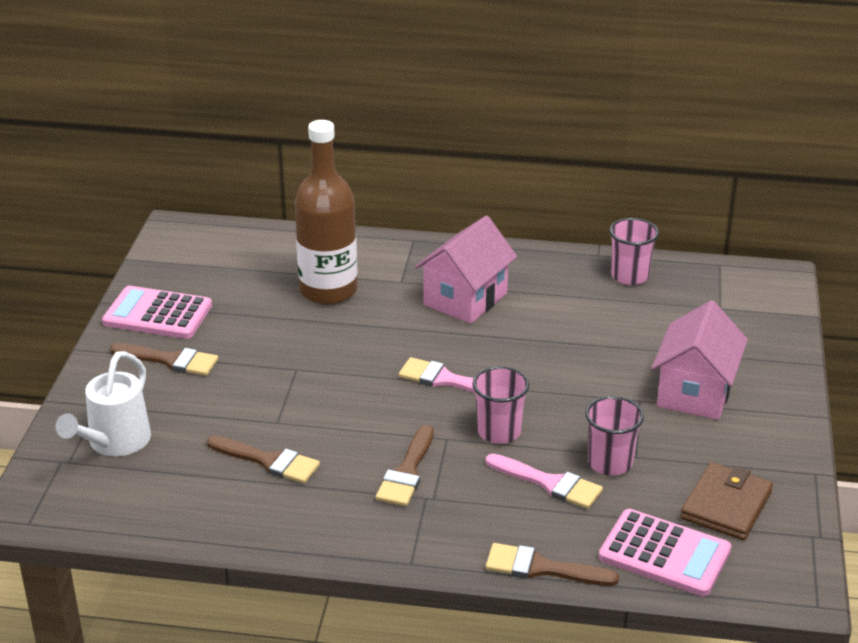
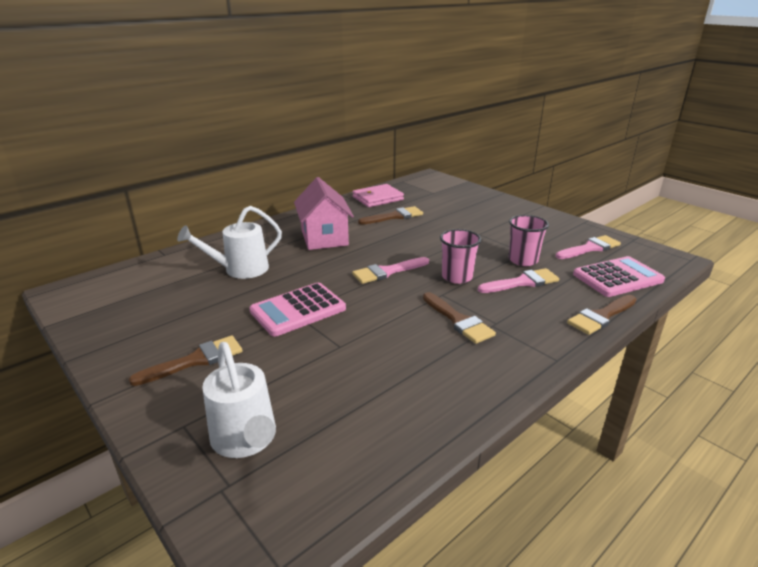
camera: 50 degrees left, 5 degrees down
pink calculator [102,286,212,339] -> pink calculator moved to [249,283,346,337]
brown brush [207,435,320,484] -> brown brush moved to [358,206,423,225]
brown bottle [294,120,358,305] -> white watering can [177,206,282,279]
pink cup [609,218,659,285] -> pink wallet [352,184,404,207]
pink house [652,300,748,420] -> none
brown wallet [680,462,773,540] -> pink brush [556,235,621,259]

